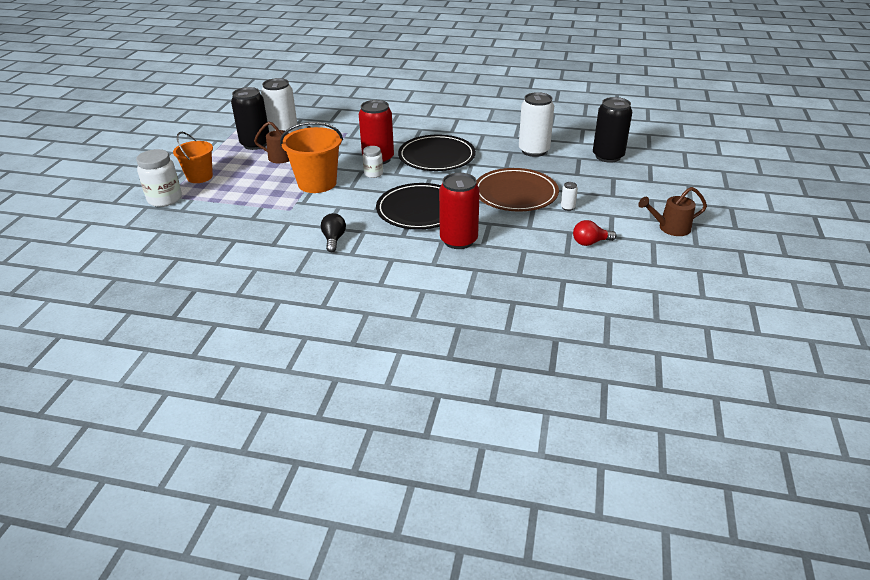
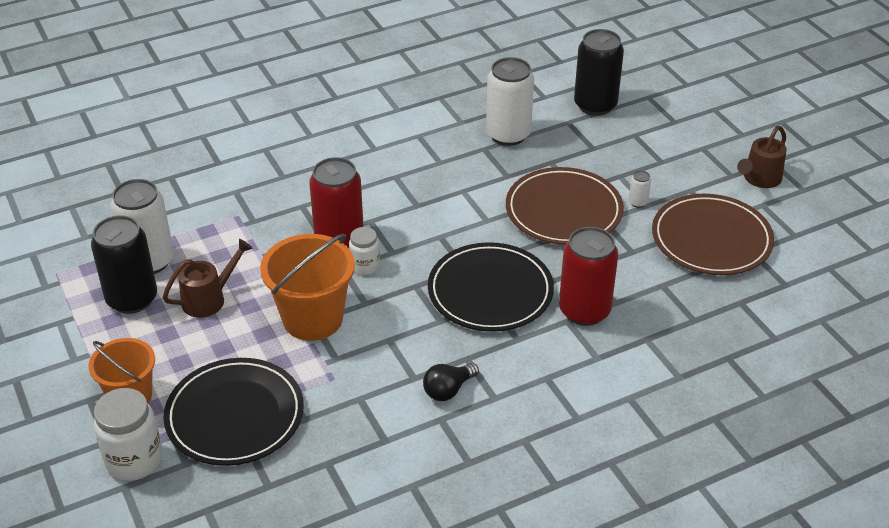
camera: 40 degrees left, 5 degrees up
black light bulb [321,213,346,252] -> black light bulb turned 90 degrees counterclockwise [423,363,479,401]
black plate [398,134,476,171] -> black plate moved to [163,358,304,466]
red light bulb [573,220,616,246] -> brown plate [652,194,774,275]

